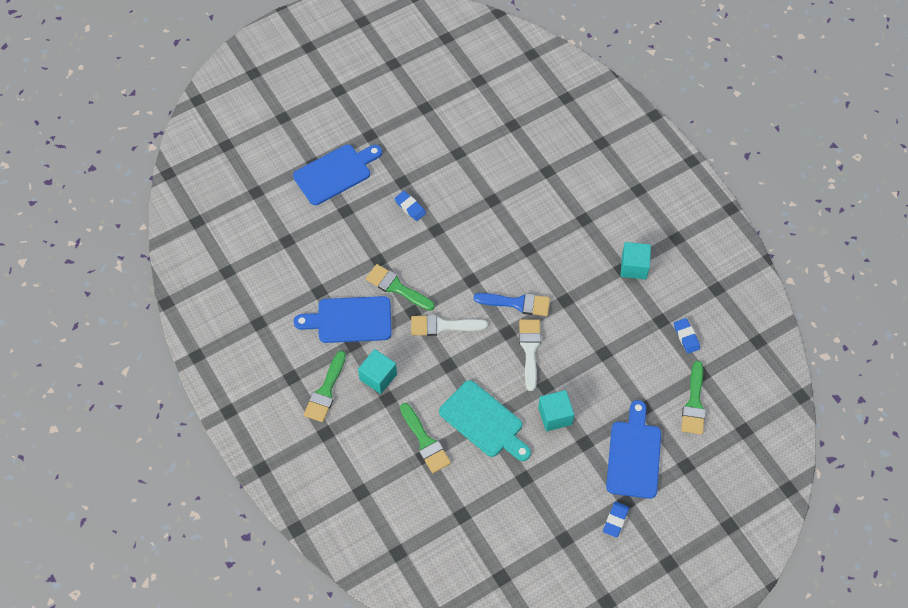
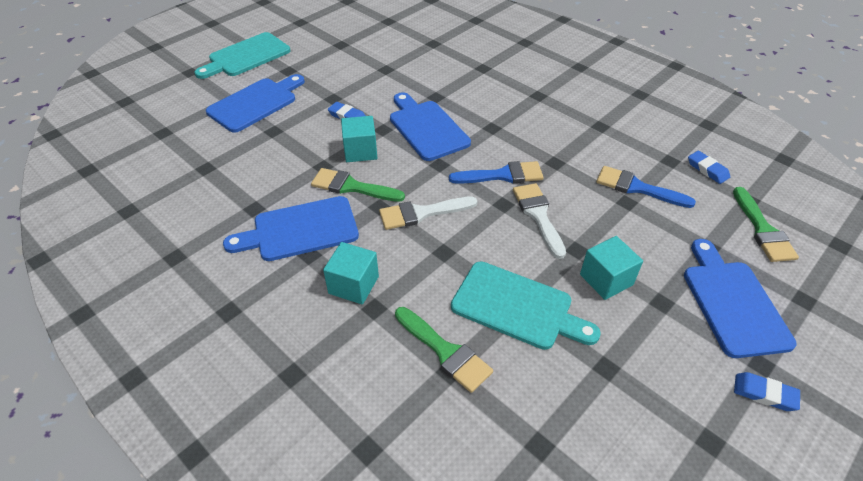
camera: 15 degrees left, 15 degrees down
green brush [304,351,346,422] -> none
blue eraser [603,502,629,538] -> blue eraser turned 75 degrees counterclockwise [734,372,800,411]
turquoise cube [620,242,651,279] -> turquoise cube moved to [341,116,377,162]
none -> turquoise cutting board [194,32,290,79]
none -> blue cutting board [390,92,471,161]
none -> blue brush [596,166,696,208]

